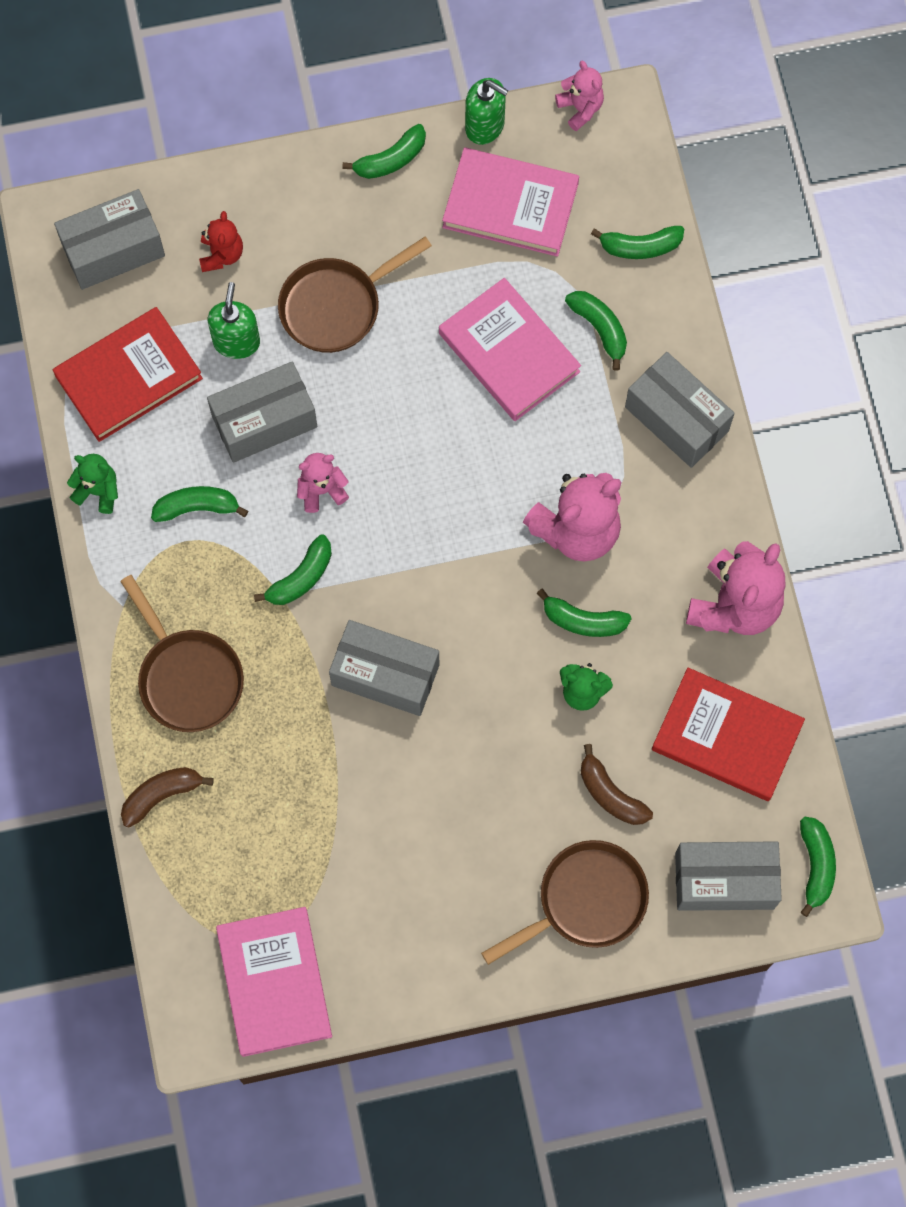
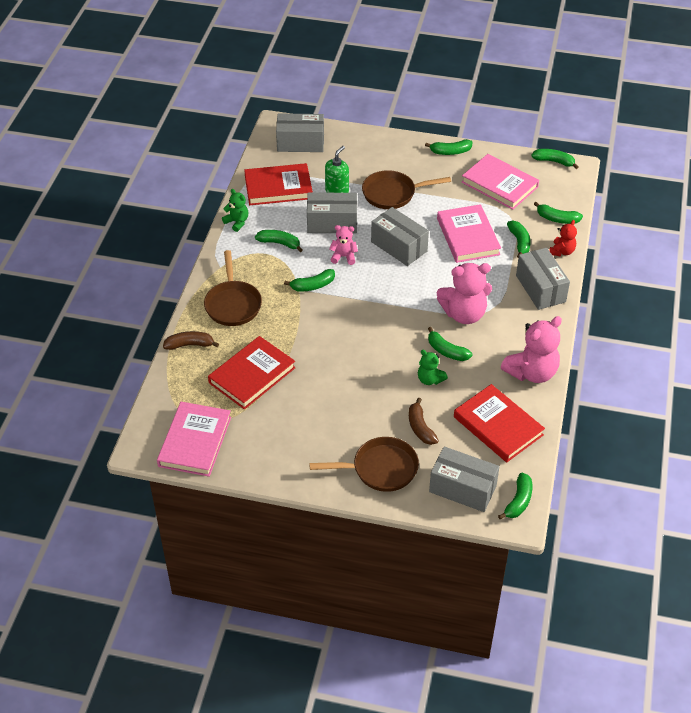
camera: 25 degrees right, 25 degrees down
red teddy bear [199,211,243,272] -> red teddy bear moved to [549,220,577,257]
grey box [329,620,439,716] -> grey box moved to [371,207,429,266]
green soap dispenser [465,78,509,145] -> none
pink teddy bear [555,61,604,131] -> green banana [531,149,579,169]
none -> red book [208,336,296,409]

